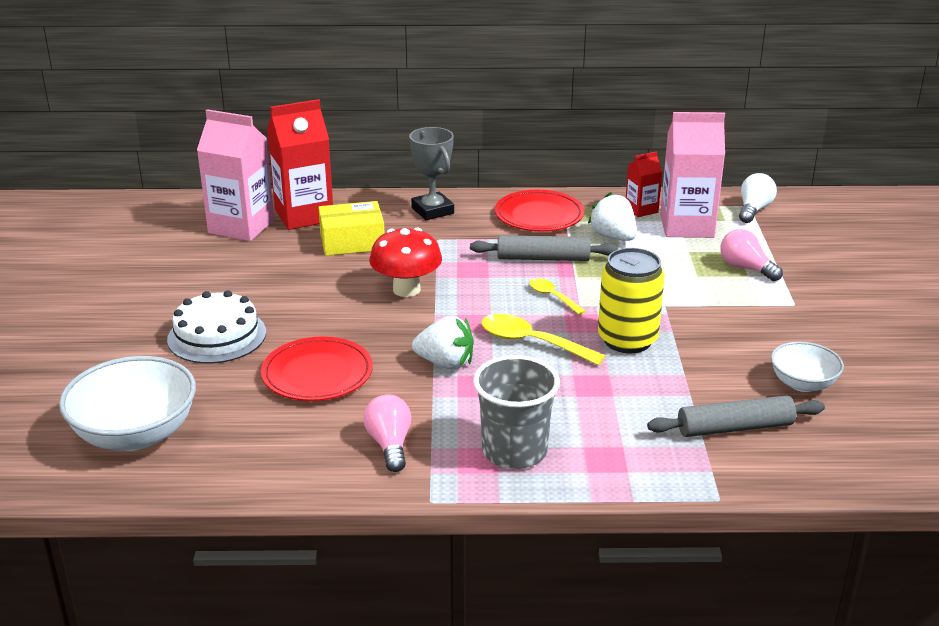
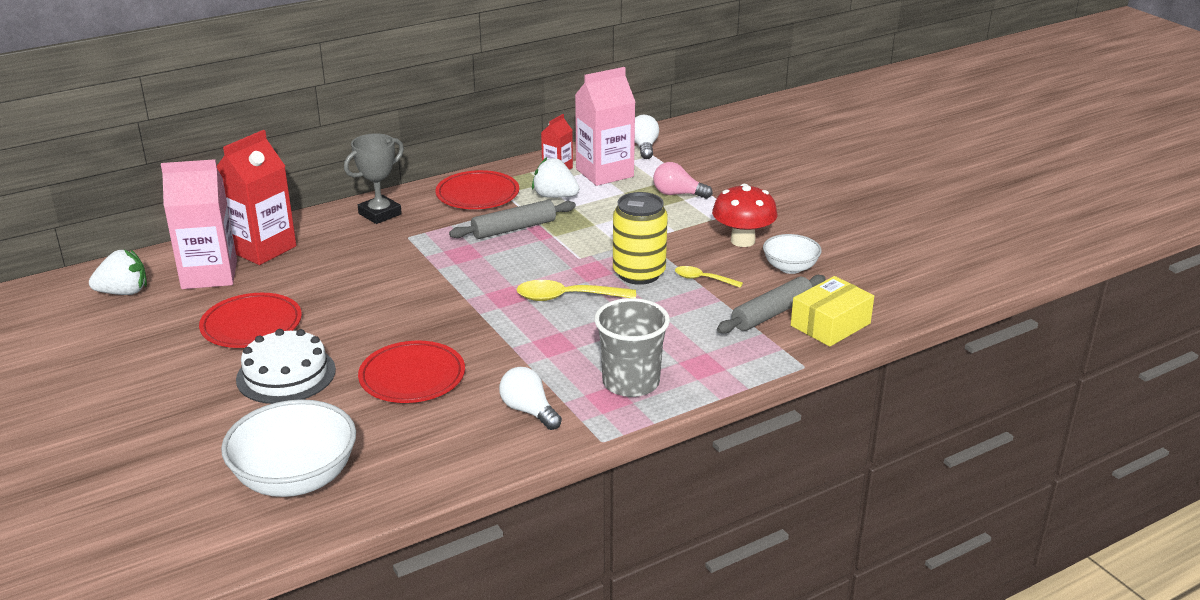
camera: 30 degrees left, 0 degrees up
yellow box [318,201,385,256] -> yellow box moved to [791,276,874,347]
pink light bulb [363,394,411,472] -> white light bulb [499,367,562,430]
red mushroom [369,228,442,297] -> red mushroom moved to [712,184,778,247]
grey trophy [409,127,454,220] -> grey trophy turned 75 degrees counterclockwise [344,133,404,224]
white strawberry [412,316,474,369] -> white strawberry moved to [89,250,147,295]
yellow spoon [529,278,586,315] -> yellow spoon moved to [675,266,743,288]
none -> red plate [199,293,302,348]

